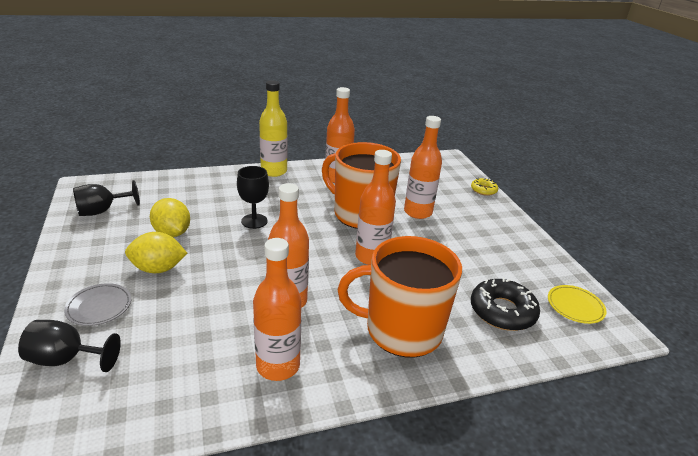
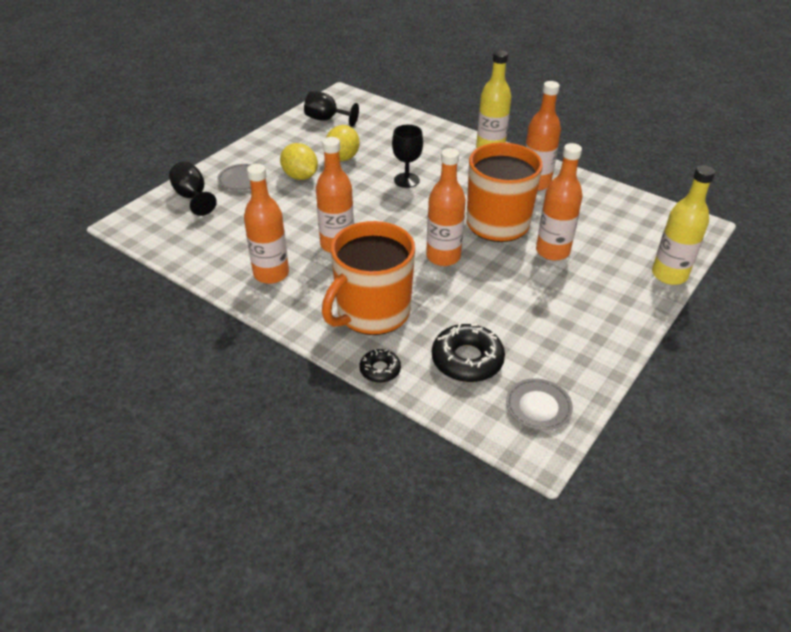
camera: 55 degrees right, 10 degrees up
orange mug [338,236,462,357] -> orange mug turned 105 degrees counterclockwise [322,221,415,335]
yellow donut [471,178,498,196] -> yellow bottle [652,165,715,285]
yellow plate [548,285,607,324] -> grey plate [506,379,573,430]
none -> black donut [360,349,401,383]

